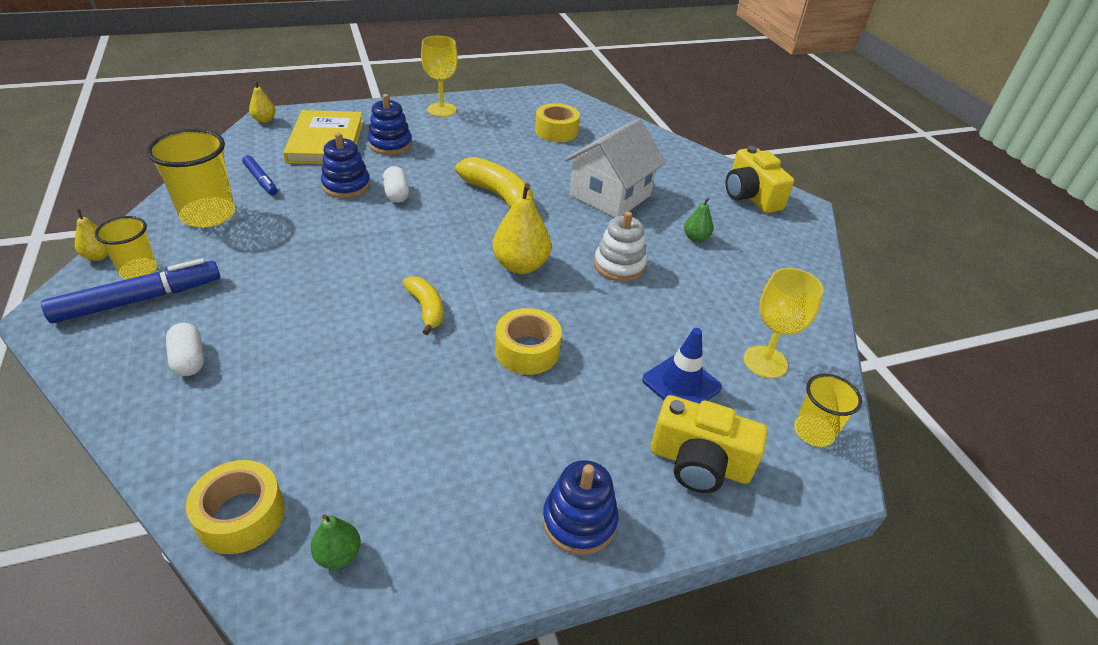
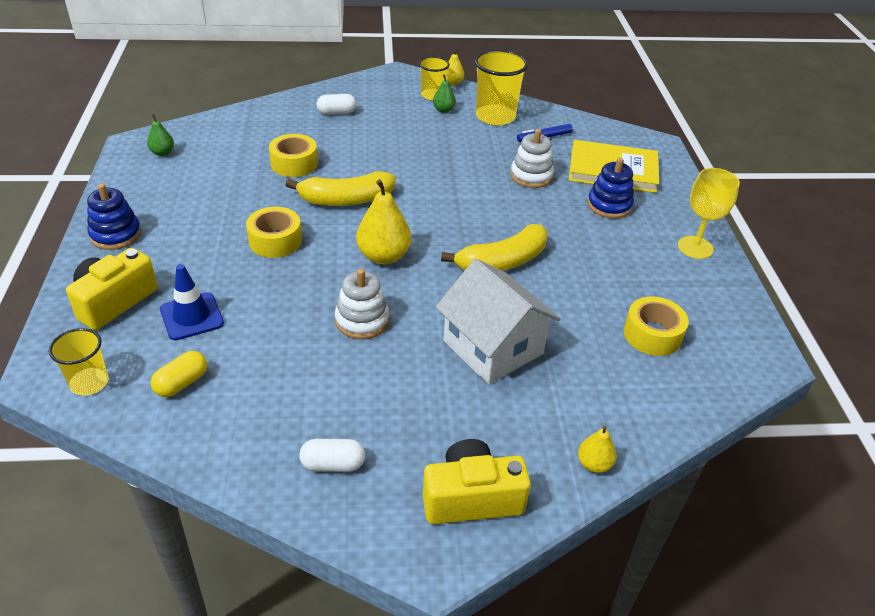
camera: 105 degrees right, 0 degrees up
blue marker [41,258,220,323] -> none
yellow tape [186,460,285,554] -> yellow tape moved to [269,134,318,177]
yellow pear [249,81,276,123] -> yellow pear moved to [578,426,616,473]
blue stacking toy [321,133,370,198] -> white stacking toy [510,129,554,188]
white capsule [383,166,409,203] -> white capsule moved to [299,439,365,472]
yellow banana [403,276,443,335] -> yellow banana [286,171,396,206], size x1.65
green pear [684,198,713,242] -> green pear moved to [433,74,456,113]
yellow goblet [744,268,824,378] -> yellow capsule [151,351,207,397]

